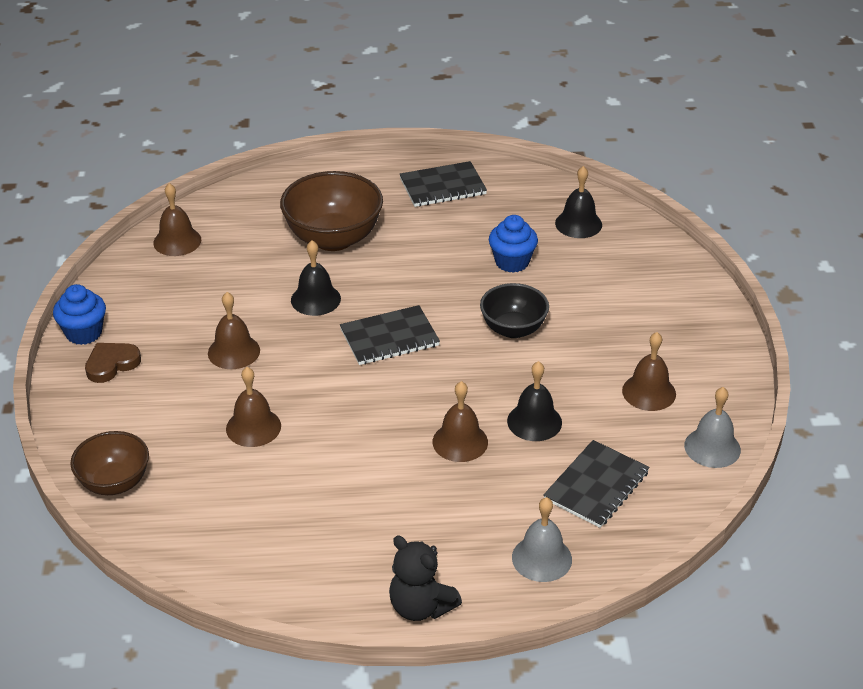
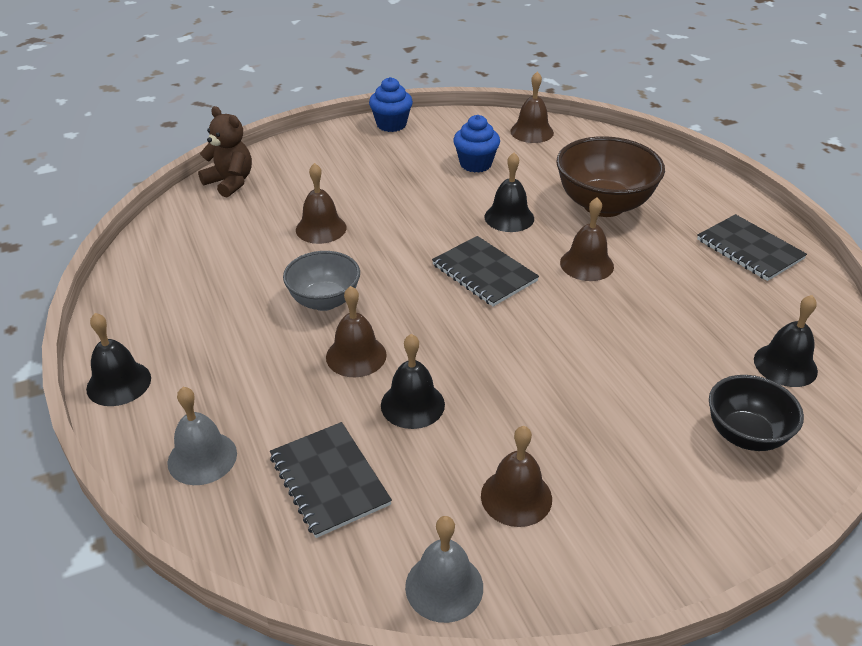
camera: 70 degrees right, 0 degrees up
brown bowl [70,431,149,495] -> brown teddy bear [198,106,252,198]
brown heart [85,343,141,383] -> none
brown bell [208,292,260,369] -> brown bell moved to [560,197,614,281]
black teddy bear [389,536,462,621] -> black bell [86,313,151,406]
black bowl [480,283,549,338] -> black bowl moved to [709,375,804,451]
blue cupcake [489,215,538,273] -> blue cupcake moved to [453,115,500,173]
black notebook [543,440,649,528] -> black notebook turned 45 degrees clockwise [270,422,392,538]
none -> grey bowl [283,251,360,311]

